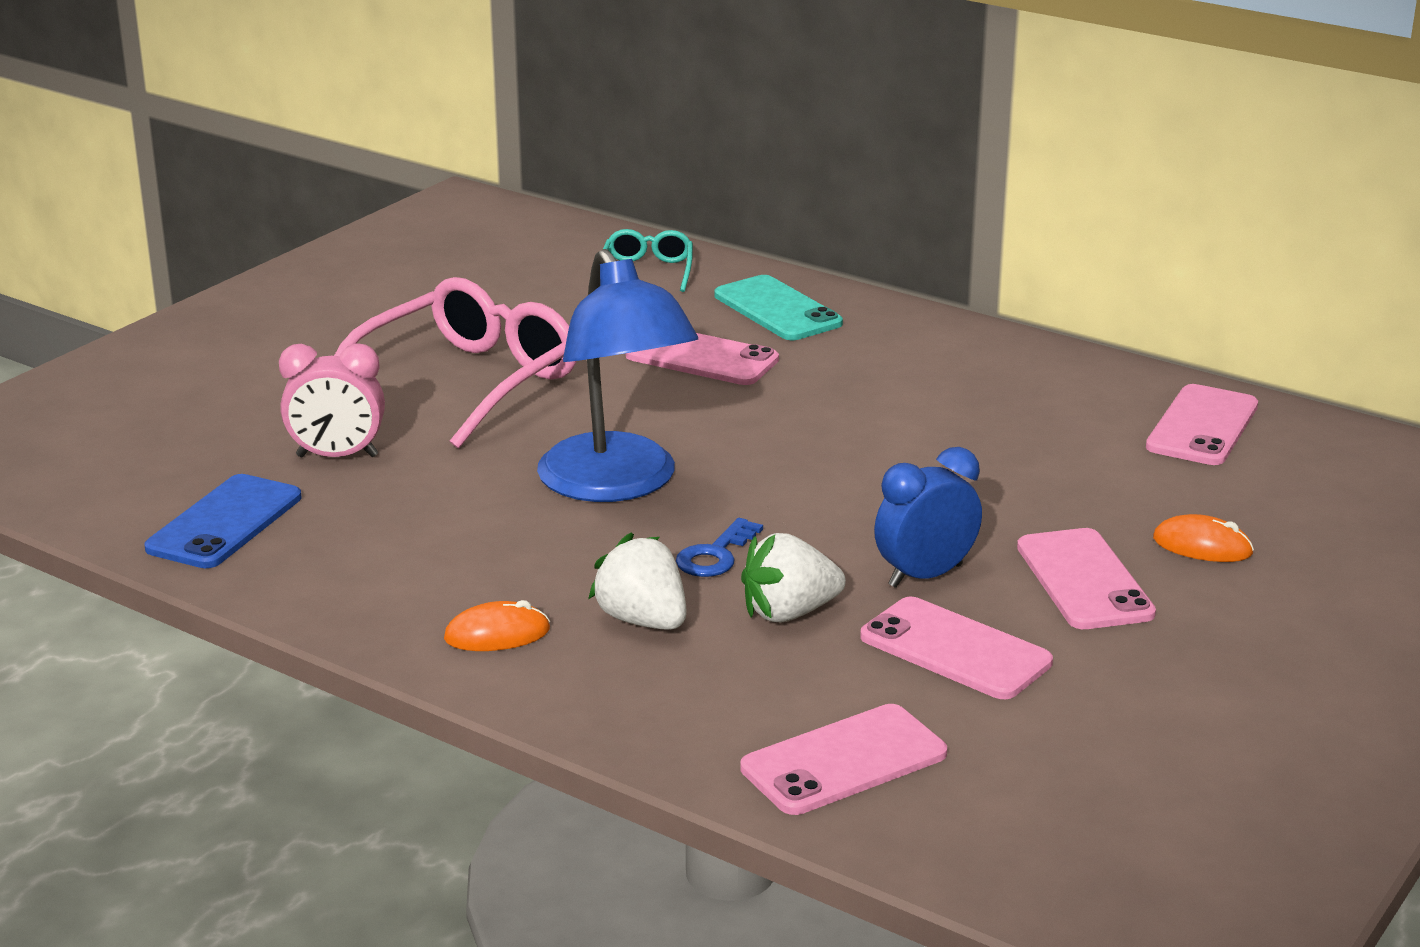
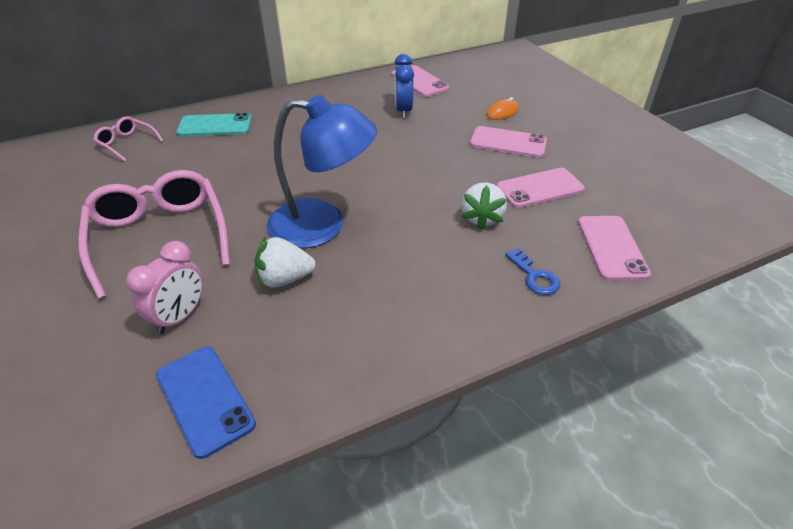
camera: 60 degrees left, 15 degrees up
orange mouse [444,600,550,651] -> none
white strawberry [588,533,687,630] -> white strawberry moved to [254,236,316,288]
turquoise glasses [603,229,693,292] -> pink glasses [93,116,163,162]
pink phone [626,333,779,385] -> none
blue key [676,518,763,577] -> blue key moved to [505,248,561,295]
blue clock [874,447,982,588] -> blue clock moved to [394,54,414,119]

